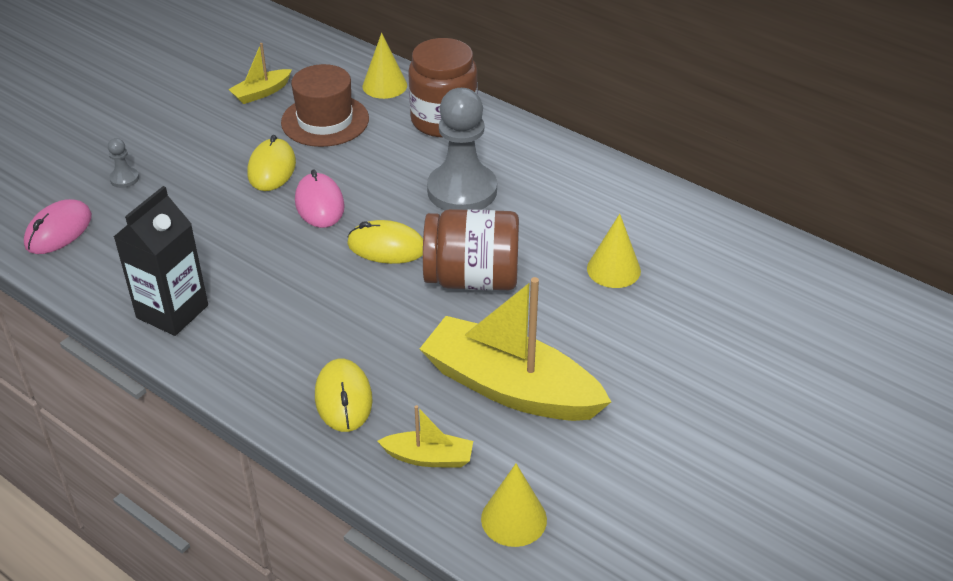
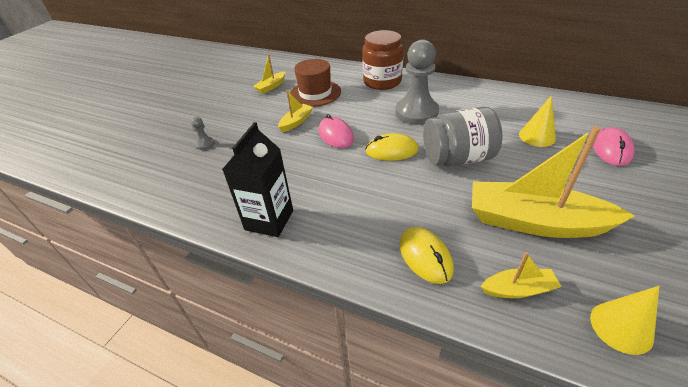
camera: 10 degrees left, 0 degrees up
pink mouse [24,199,92,254] -> pink mouse moved to [593,127,634,166]
yellow mouse [247,135,296,191] -> yellow boat [278,91,313,132]
yellow cone [362,33,407,99] -> none
brown jar [423,209,519,290] -> grey jar [423,107,502,166]

